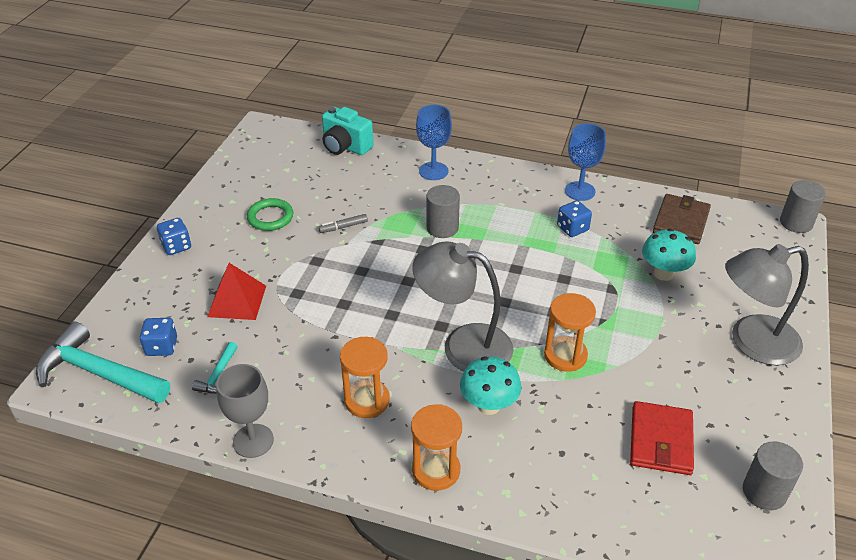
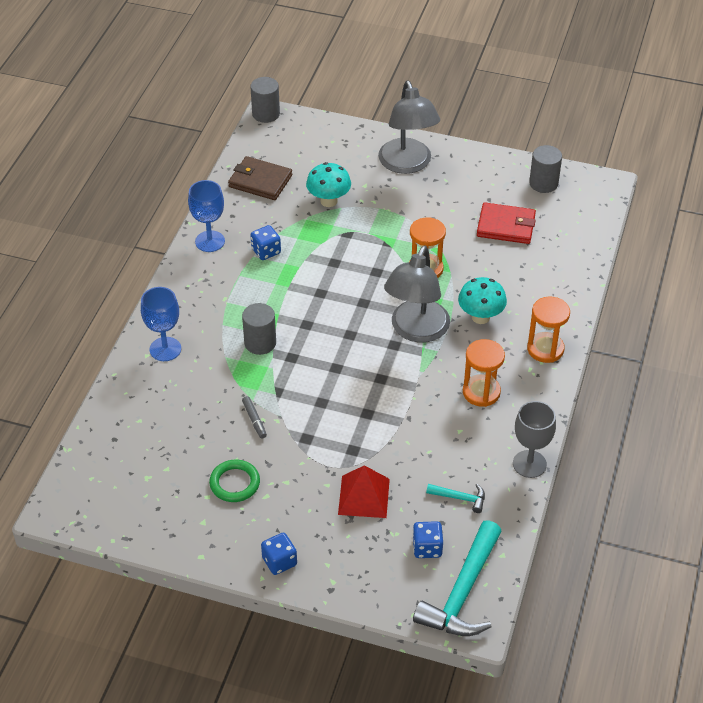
camera: 90 degrees left, 5 degrees up
turquoise camera [322,107,373,155] -> none

